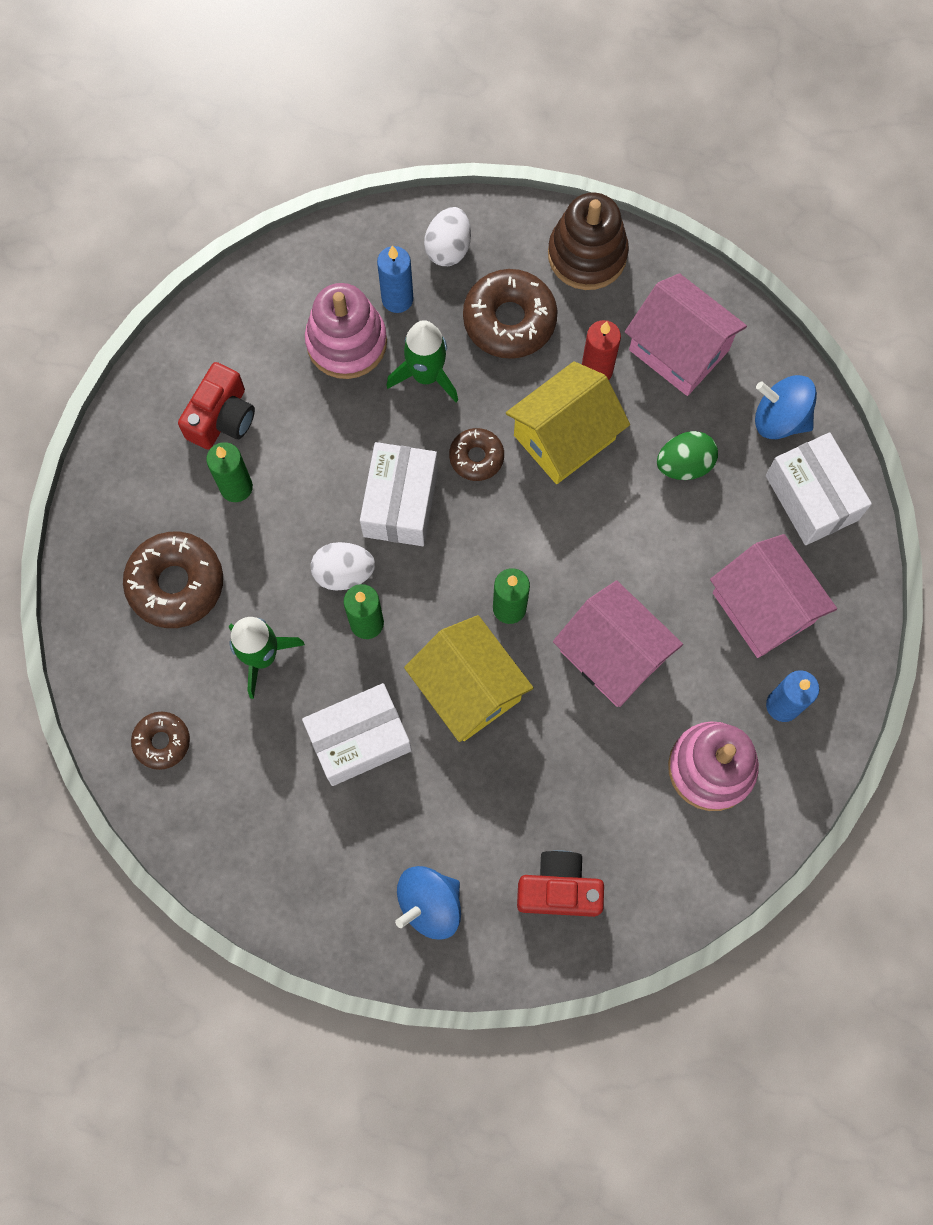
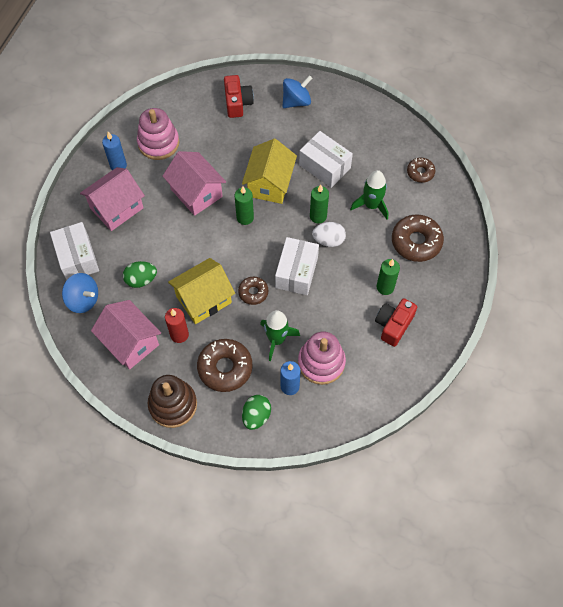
camera: 175 degrees left, 10 degrees down
white box [302,683,412,786] -> white box turned 60 degrees clockwise [299,131,353,188]
yellow house [404,615,534,742] -> yellow house turned 45 degrees clockwise [242,139,297,204]
white egg [424,207,471,266] -> green egg [242,395,271,430]
red camera [517,850,604,917] -> red camera turned 105 degrees counterclockwise [224,75,254,118]
pink house [710,534,837,658] -> pink house turned 75 degrees clockwise [80,167,145,231]

